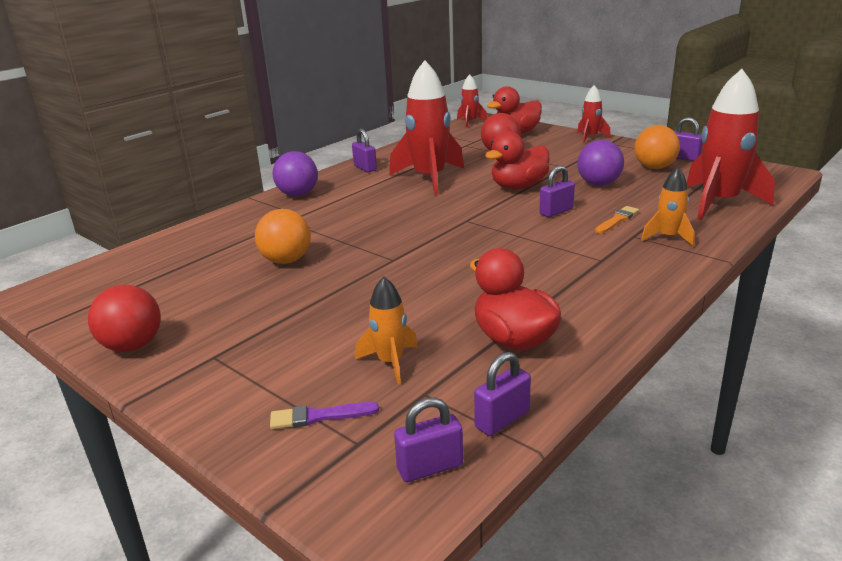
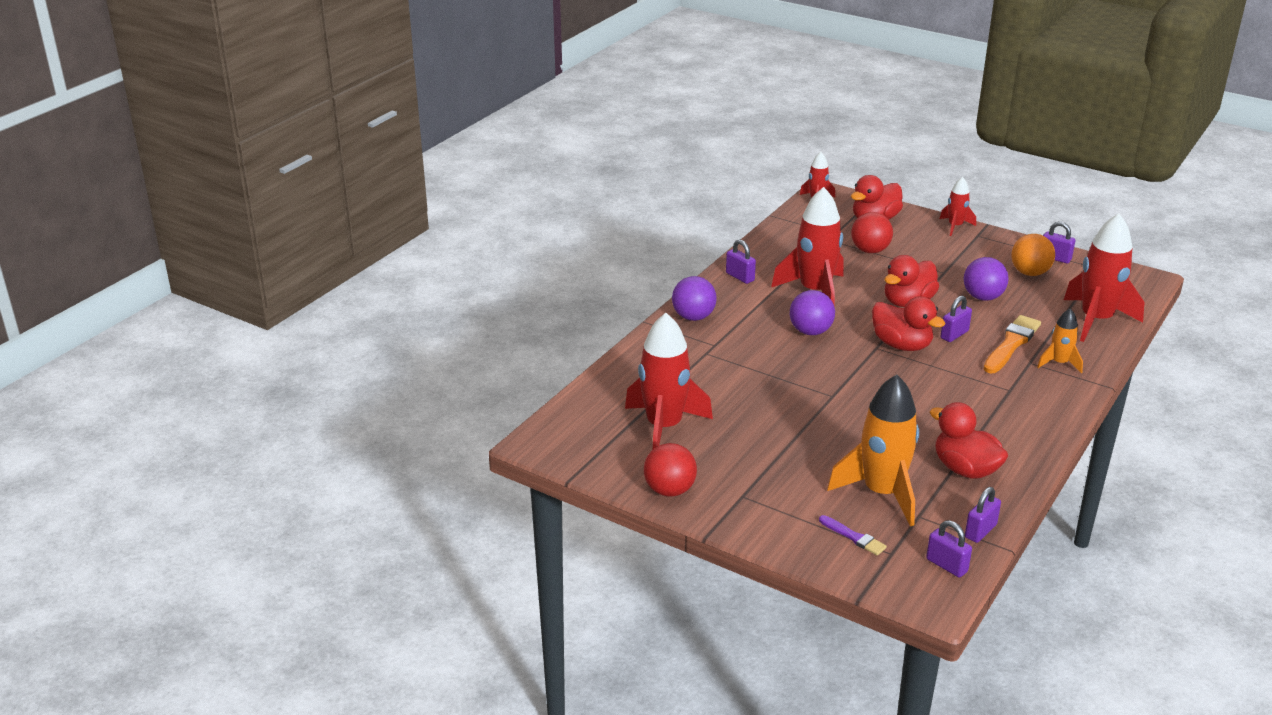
camera: 10 degrees left, 5 degrees up
orange ball [255,209,311,264] -> none
purple brush [270,402,379,429] -> purple brush turned 120 degrees counterclockwise [819,515,887,556]
orange rocket [355,277,418,384] -> orange rocket [827,375,919,526], size x1.95
purple padlock [394,397,463,482] -> purple padlock turned 75 degrees clockwise [926,520,972,577]
orange brush [595,206,639,234] -> orange brush [983,315,1041,373], size x1.76
none -> red rocket [625,313,713,449]
none -> purple ball [790,290,835,335]
none -> red duck [872,296,945,351]

